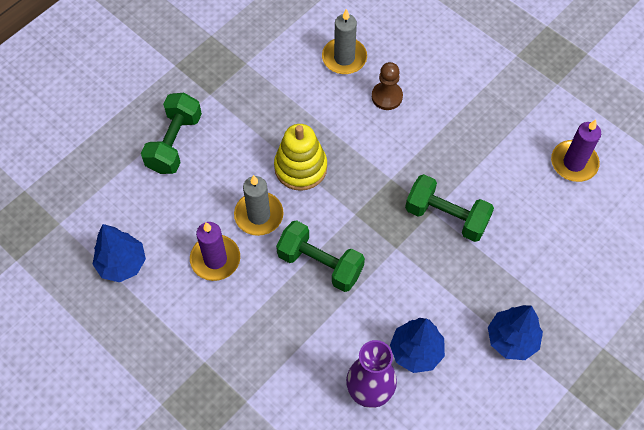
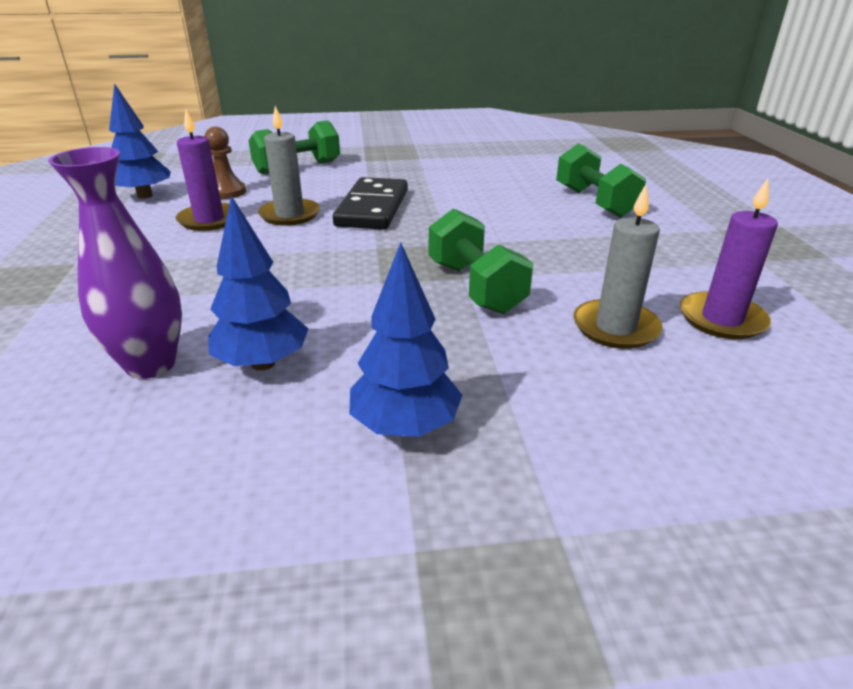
camera: 40 degrees right, 30 degrees down
yellow stacking toy [274,124,327,191] -> black domino [333,177,408,229]
green dumbbell [276,220,365,292] -> green dumbbell moved to [556,143,646,218]
grey candle [322,9,367,74] -> grey candle moved to [573,185,663,349]
brown pawn [372,62,403,110] -> brown pawn moved to [205,127,246,199]

